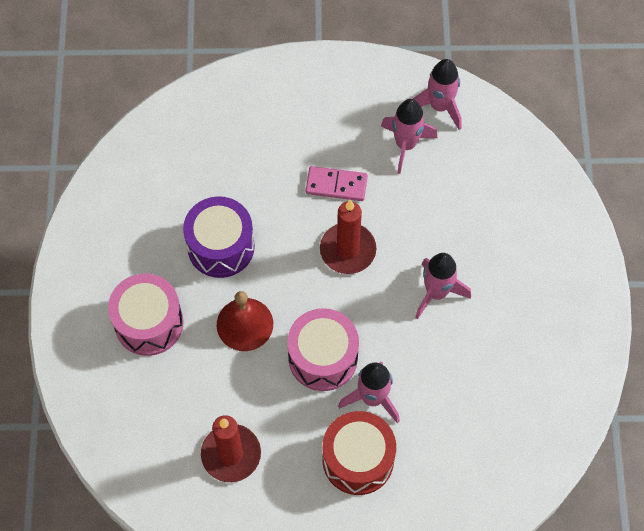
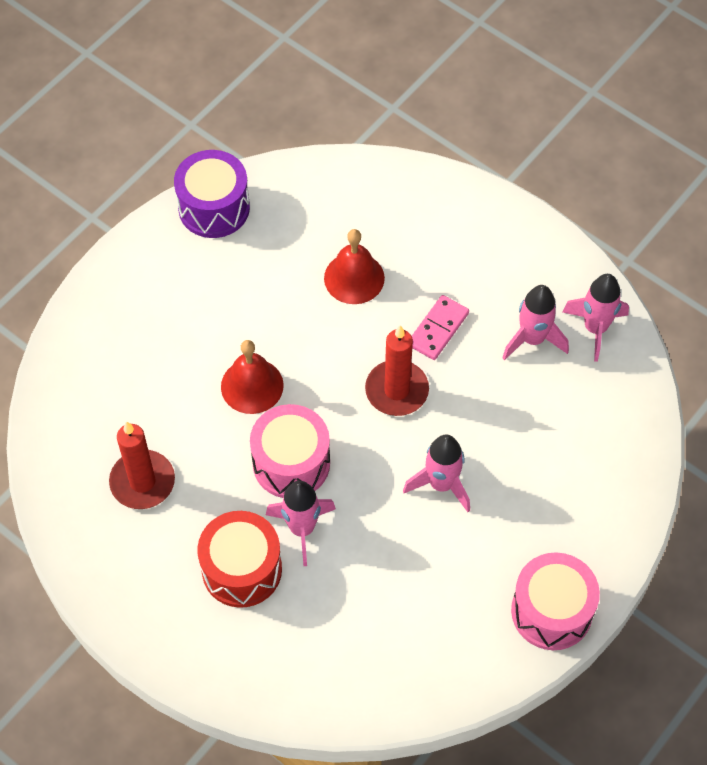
camera: 40 degrees right, 5 degrees down
pink drum [108,273,184,356] -> pink drum moved to [511,552,600,650]
purple drum [183,196,255,278] -> purple drum moved to [174,150,250,238]
pink domino [306,166,368,201] -> pink domino turned 75 degrees clockwise [412,295,469,360]
none -> red bell [324,229,385,304]

